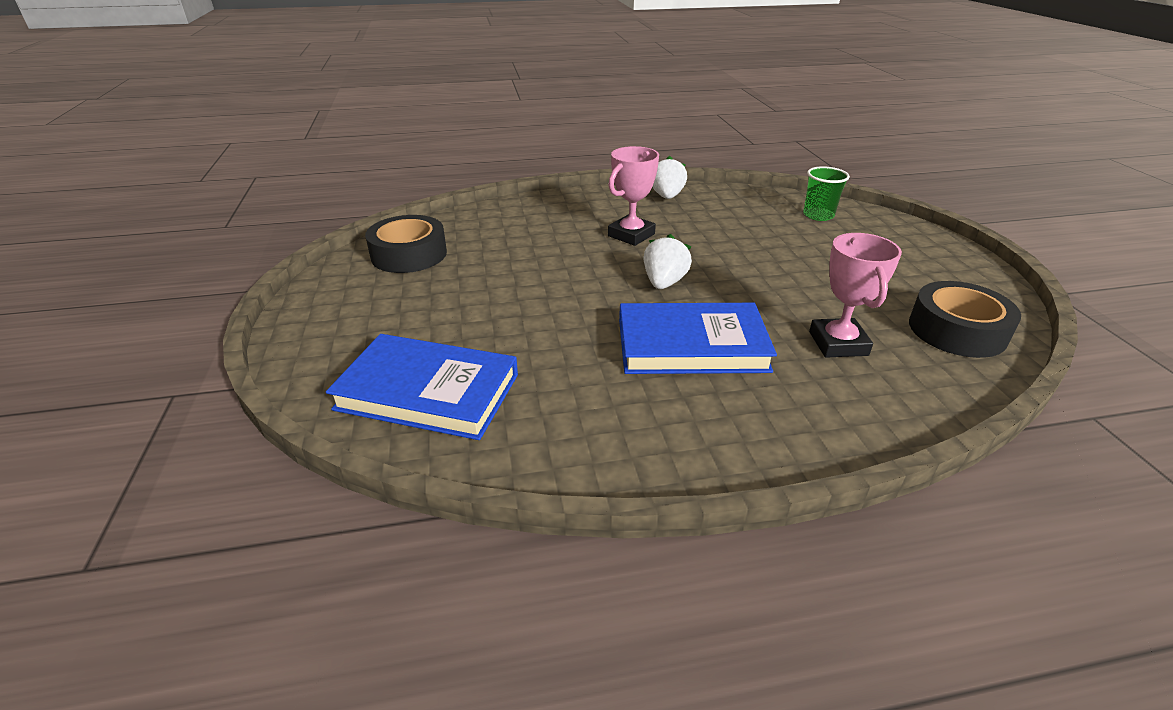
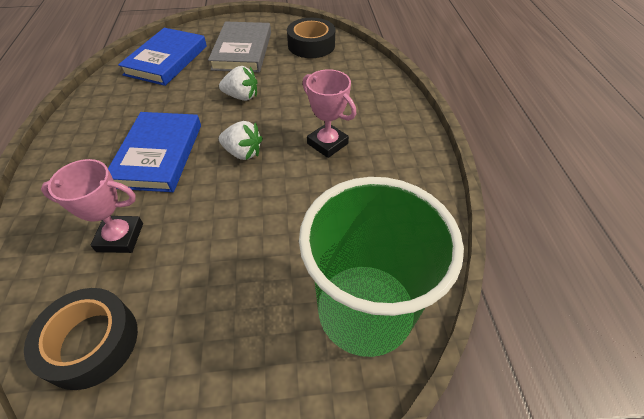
camera: 95 degrees right, 15 degrees up
white strawberry [652,156,687,199] -> white strawberry moved to [219,66,257,101]
green cup [803,166,850,221] -> green cup [299,177,464,357], size x2.43
none -> grey book [208,21,271,72]

